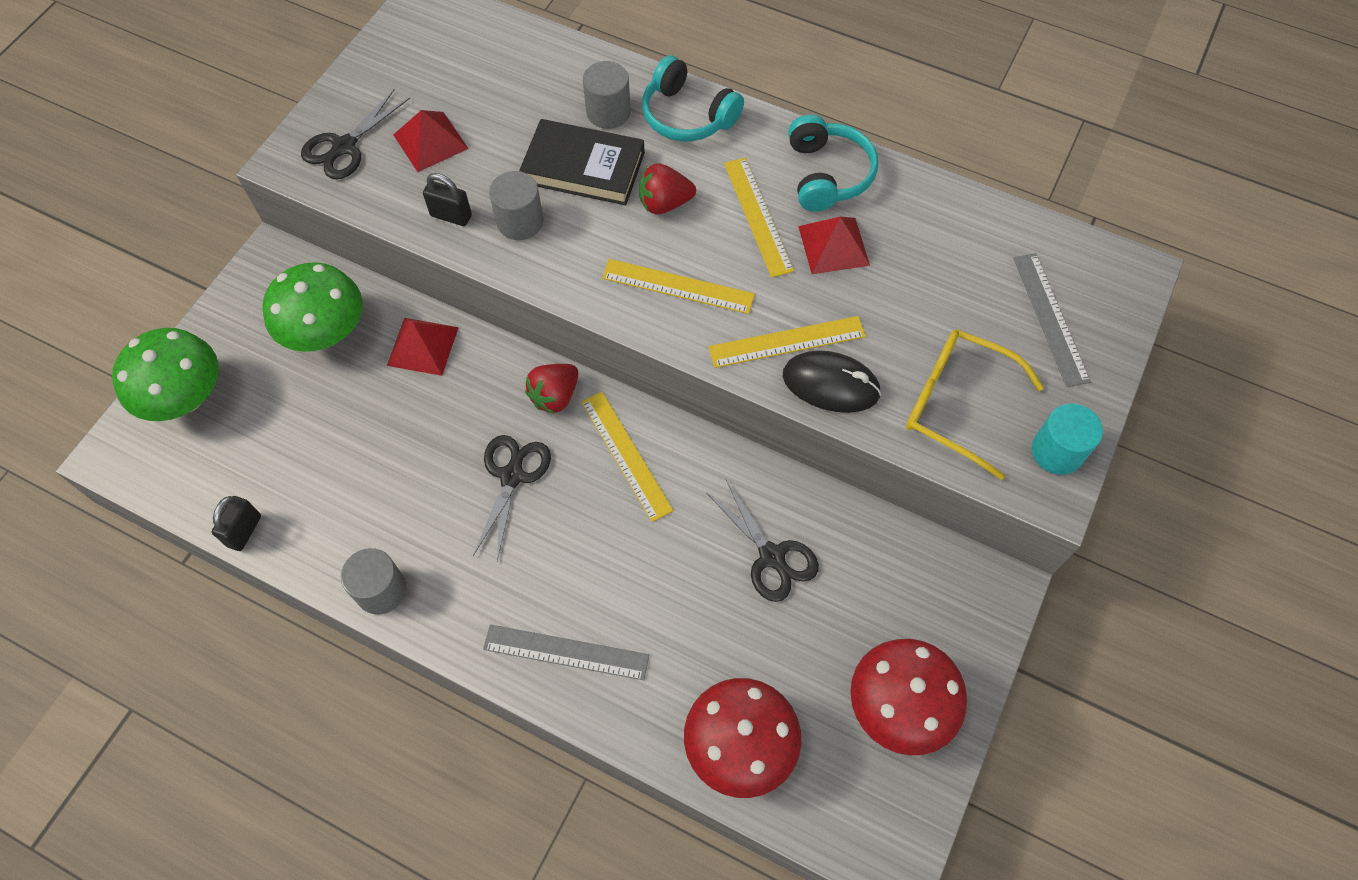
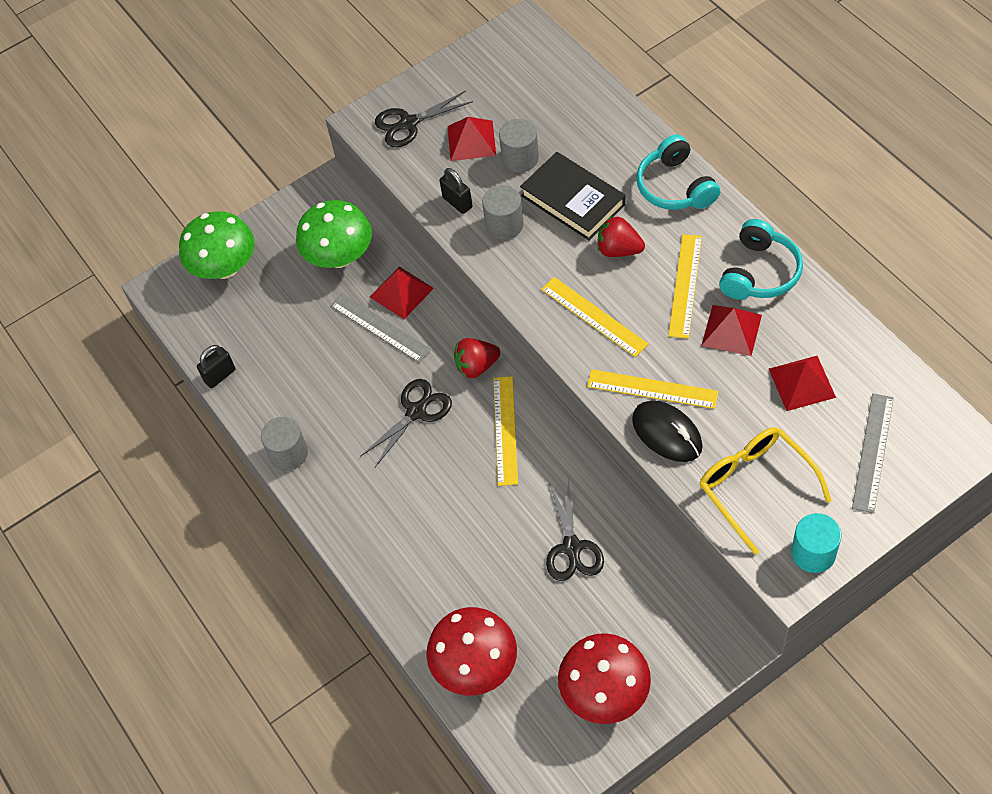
camera: 35 degrees right, 5 degrees down
grey ruler [483,624,649,680] -> grey ruler moved to [330,293,431,363]
grey cylinder [583,61,631,129] -> grey cylinder moved to [499,119,539,173]
none -> red pyramid [769,356,836,411]

